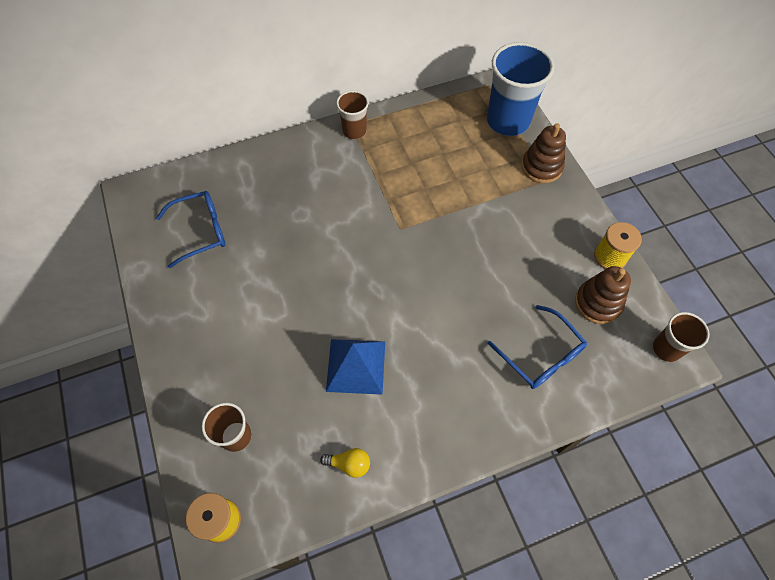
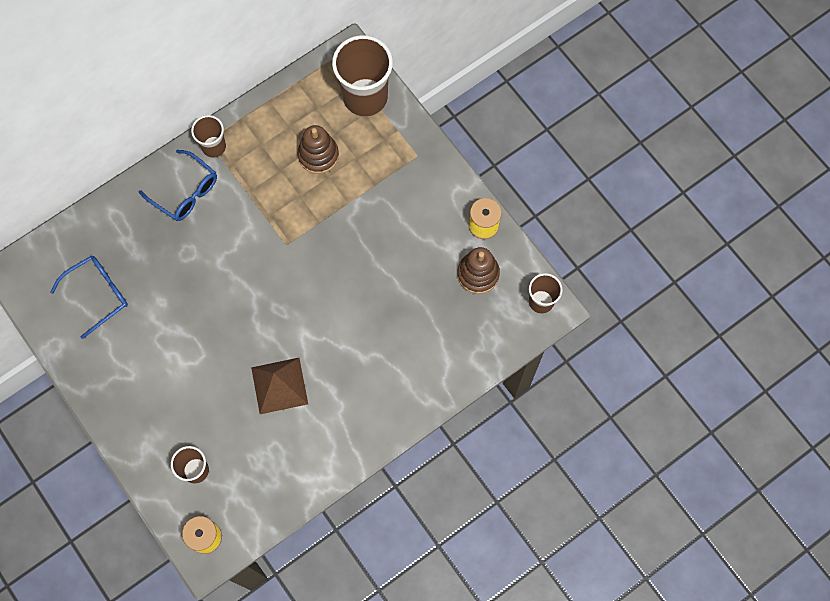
camera: 15 degrees left, 10 degrees up
yellow light bulb [320,448,370,478] -> none
blue pyramid [326,339,385,395] -> brown pyramid [251,358,308,414]
blue cup [487,42,554,136] -> brown cup [332,35,393,117]
blue glasses [487,305,587,389] -> blue glasses moved to [139,150,217,221]
brown stacking toy [521,123,566,183] -> brown stacking toy moved to [298,125,339,174]

